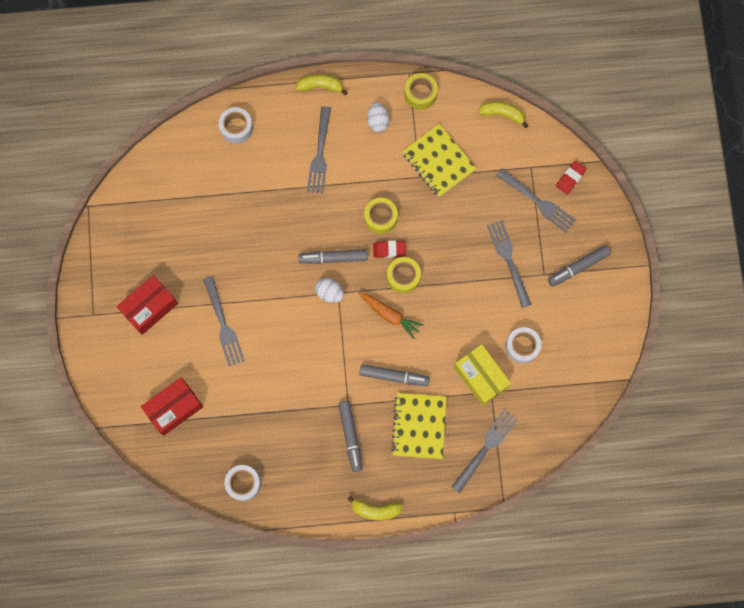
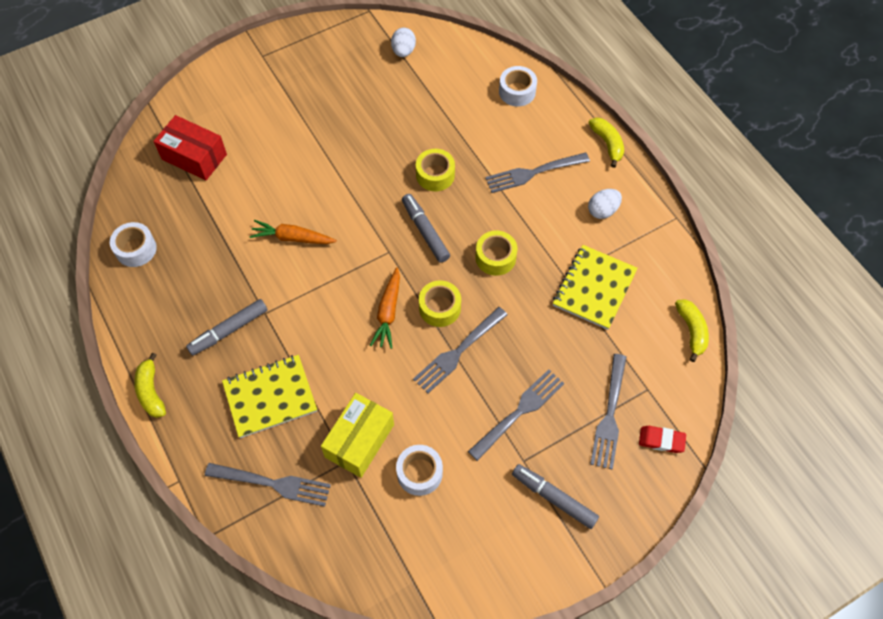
camera: 65 degrees right, 15 degrees down
red box [116,275,178,335] -> none
grey fork [203,276,245,366] -> grey fork moved to [413,307,508,393]
white egg [315,278,344,303] -> white egg moved to [391,28,416,57]
grey marker [359,364,430,386] -> none
red eraser [373,241,406,258] -> none
yellow tape [404,73,438,110] -> yellow tape moved to [416,149,455,191]
none -> orange carrot [249,220,337,244]

